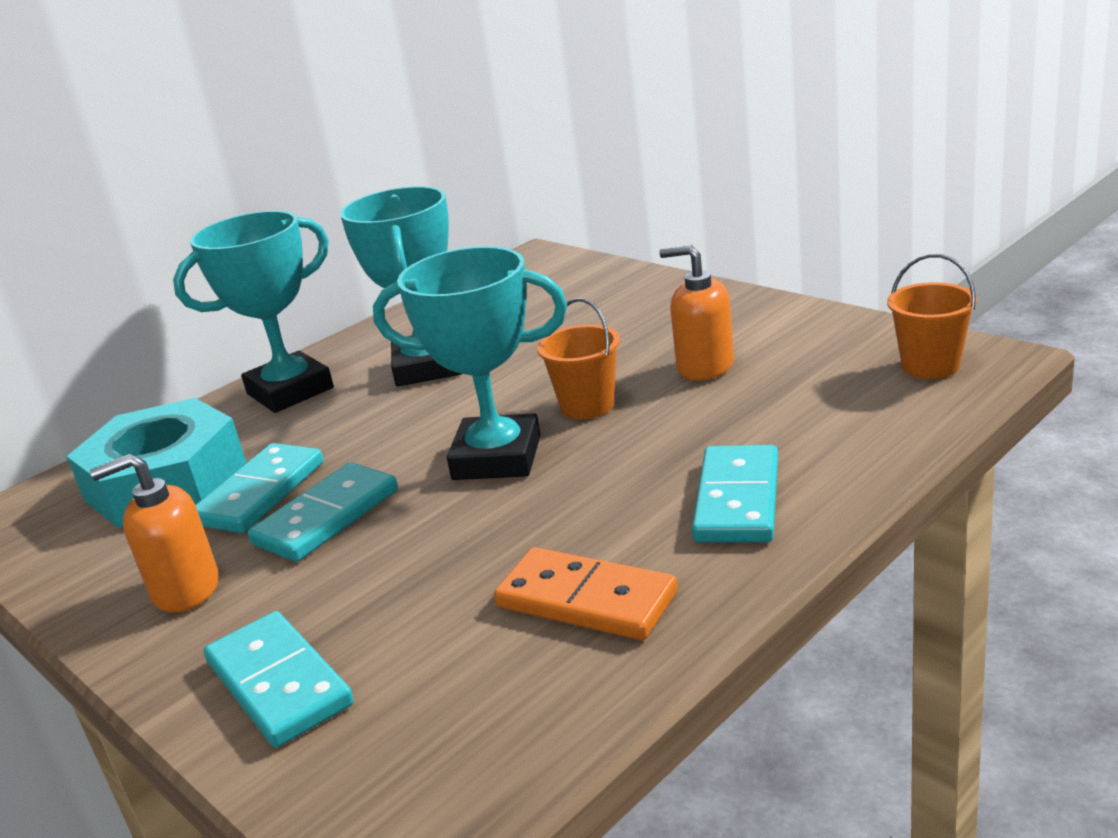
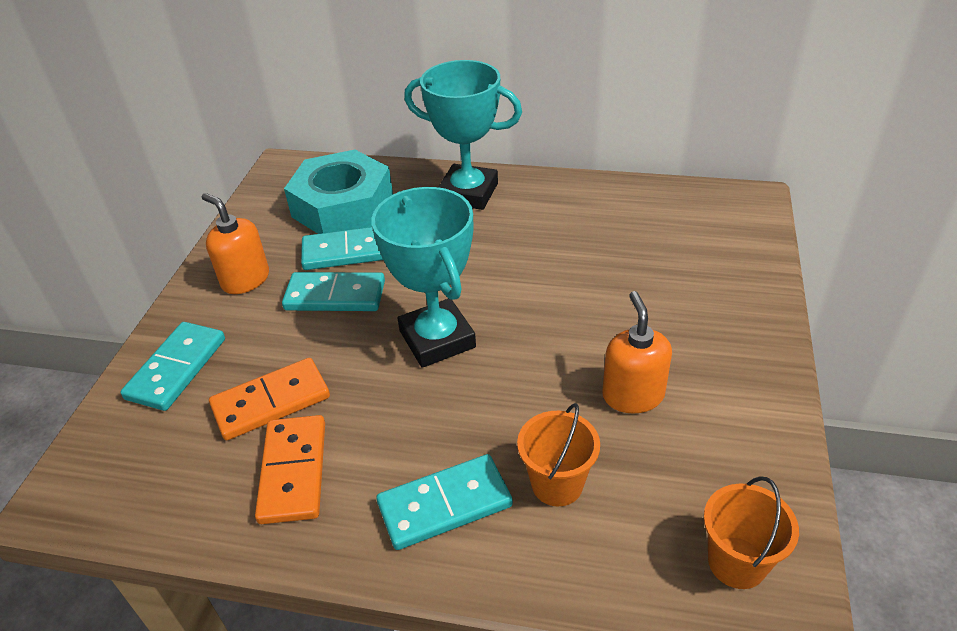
camera: 55 degrees right, 15 degrees up
turquoise trophy [340,186,461,386] -> none
orange bucket [537,298,620,419] -> orange bucket moved to [517,403,600,506]
none -> orange domino [209,358,330,440]

